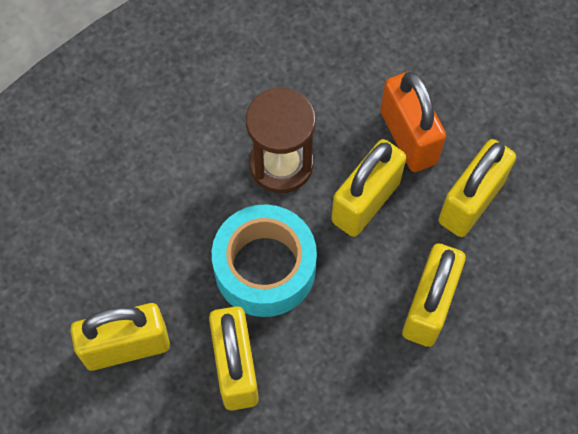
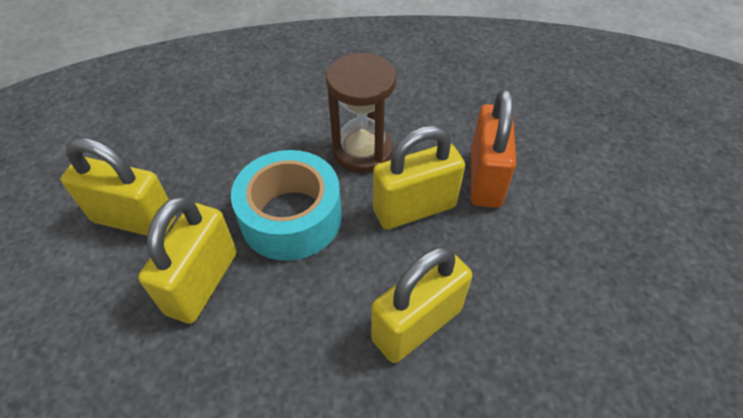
camera: 30 degrees right, 15 degrees down
yellow padlock [438,139,516,237] -> none

